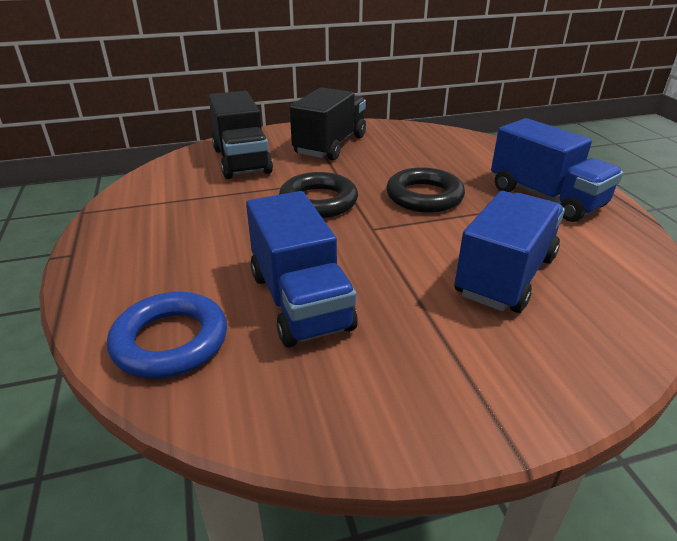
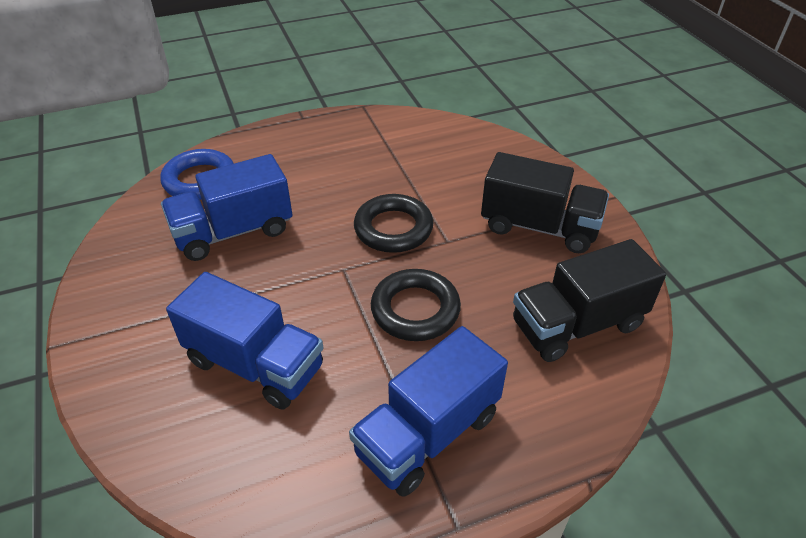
camera: 85 degrees right, 10 degrees up
black truck [209,91,273,179] -> black truck moved to [513,239,666,362]

